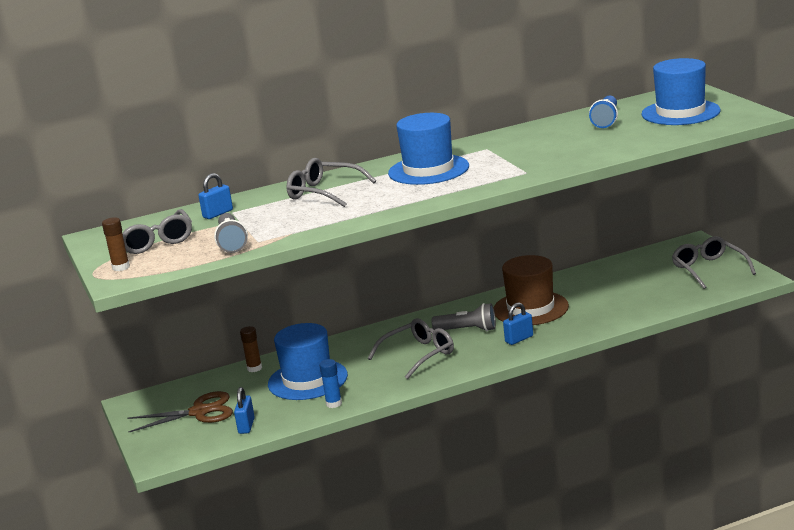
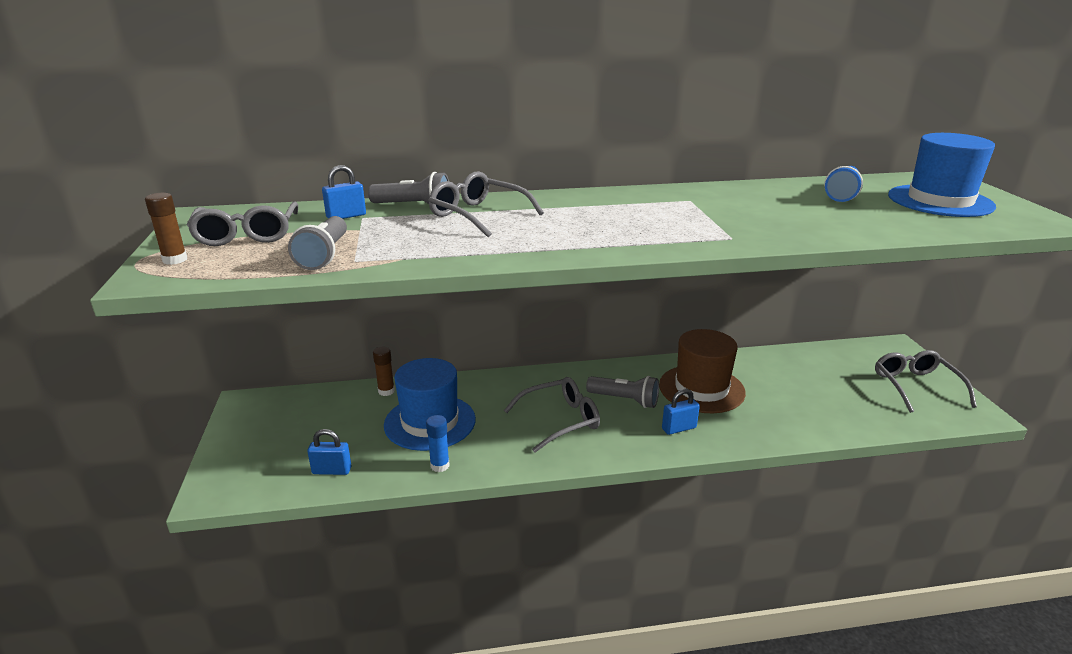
camera: 10 degrees right, 5 degrees up
brown scissors [127,391,233,432] -> none
blue padlock [234,387,255,434] -> blue padlock turned 75 degrees clockwise [307,429,351,475]
blue hat [388,113,469,185] -> none
none -> grey flashlight [368,172,449,204]

